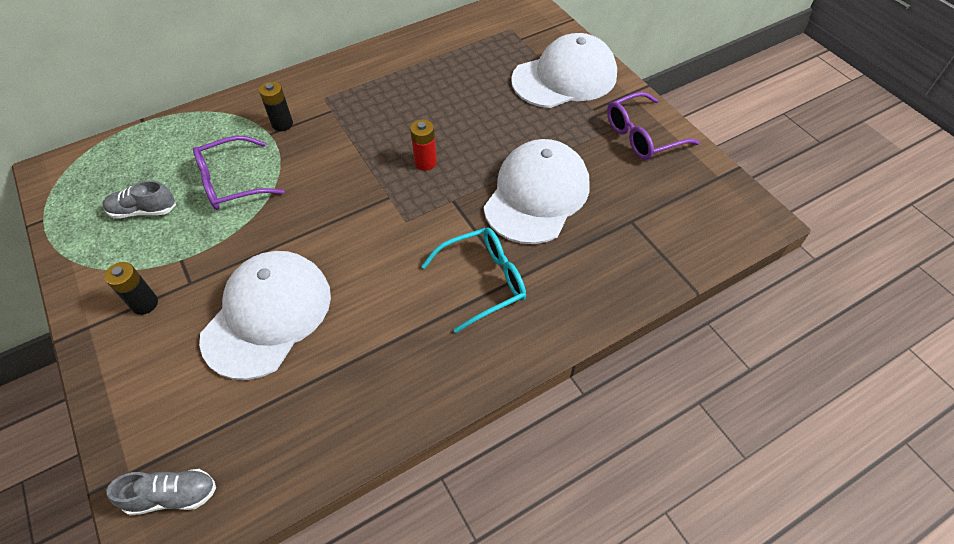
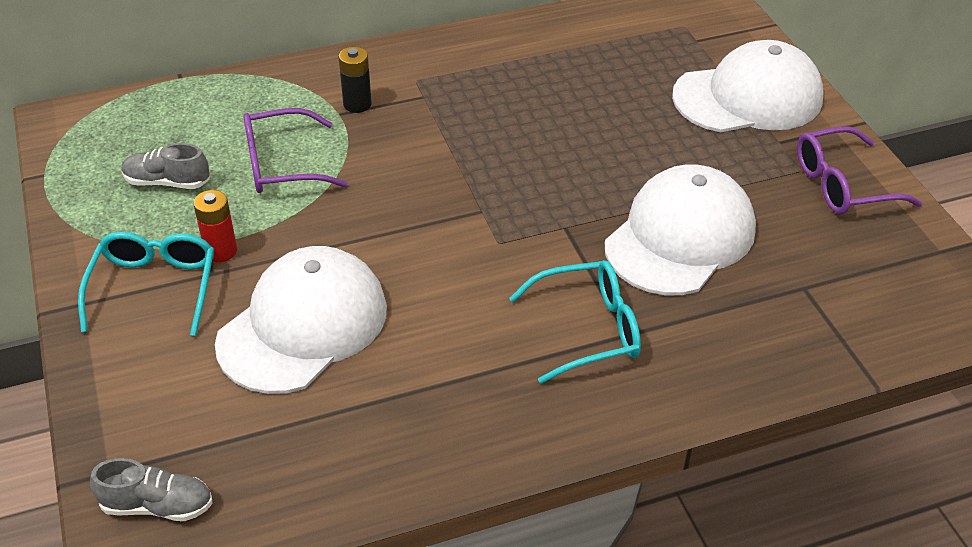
camera: 10 degrees right, 10 degrees down
black battery [105,262,158,315] -> turquoise glasses [78,232,214,336]
red battery [410,119,437,171] -> red battery moved to [193,190,237,262]

